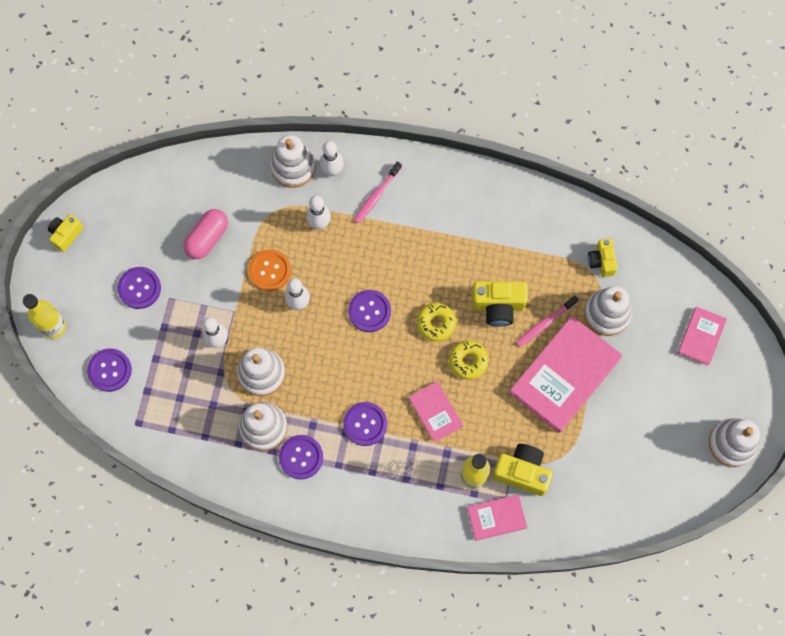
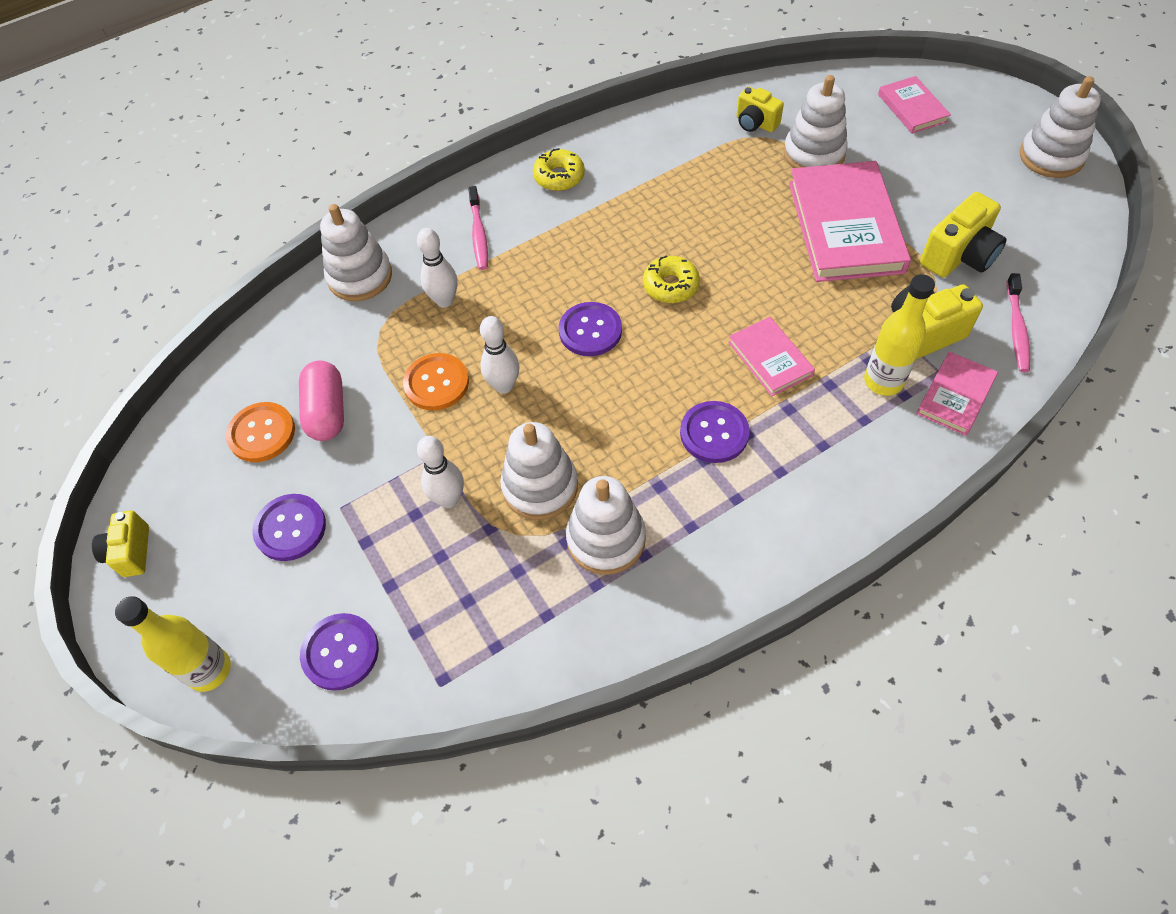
camera: 40 degrees left, 15 degrees down
purple button [279,435,323,479] -> none
white bowling pin [319,141,344,176] -> none
pink book [409,381,463,443] -> pink book turned 45 degrees clockwise [728,317,815,396]
yellow donut [449,340,489,380] -> yellow donut moved to [533,148,585,191]
yellow camera [472,281,528,326] -> yellow camera moved to [920,192,1006,278]
pink toothbrush [516,295,579,347] -> pink toothbrush moved to [1007,273,1030,372]
none -> orange button [226,402,295,462]

